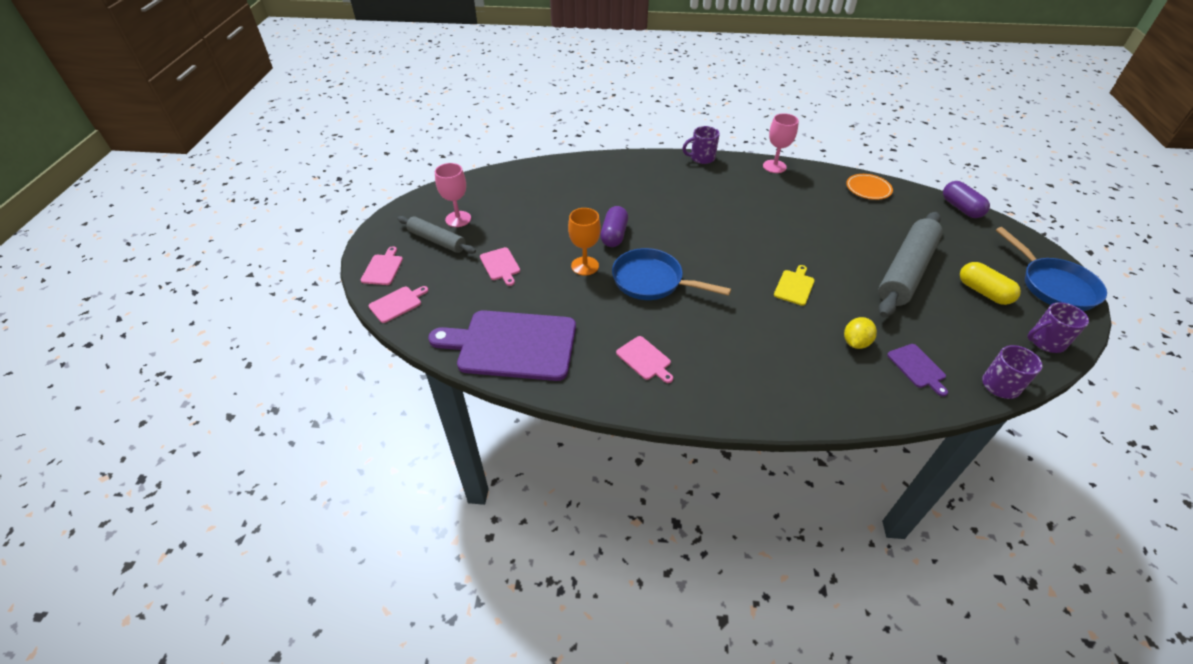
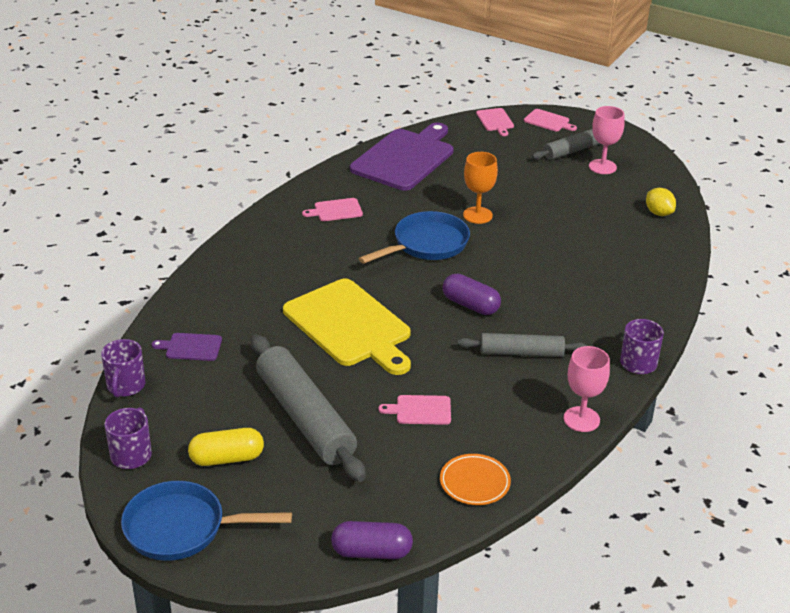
camera: 115 degrees right, 10 degrees down
pink cutting board [480,247,520,286] -> pink cutting board moved to [378,395,451,425]
purple capsule [600,206,628,247] -> purple capsule moved to [442,274,501,315]
yellow cutting board [774,265,815,306] -> yellow cutting board [283,279,411,375], size x2.32
yellow lemon [844,317,877,349] -> yellow lemon moved to [646,188,676,216]
none -> grey rolling pin [458,333,587,357]

